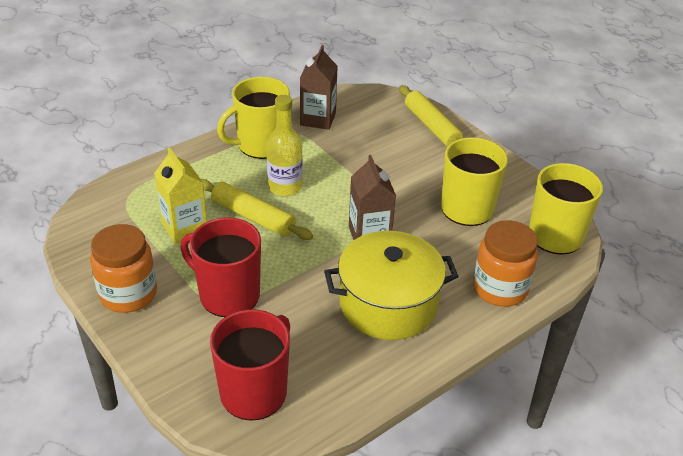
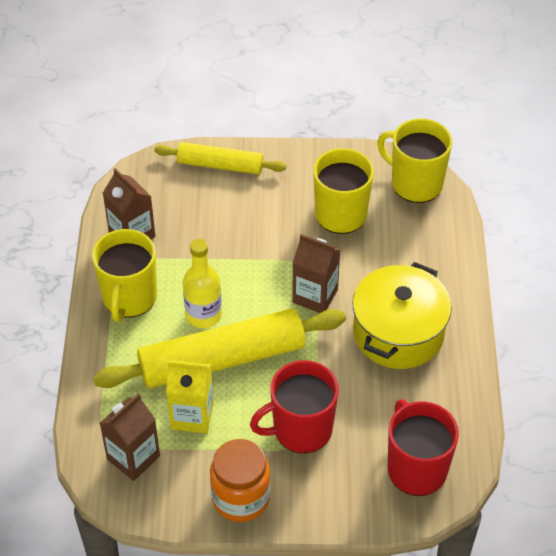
camera: 50 degrees left, 10 degrees up
yellow rolling pin [201,179,313,240] -> yellow rolling pin [93,309,346,388], size x1.73
orange jar [473,220,538,307] -> none
none -> brown carton [100,393,160,481]

